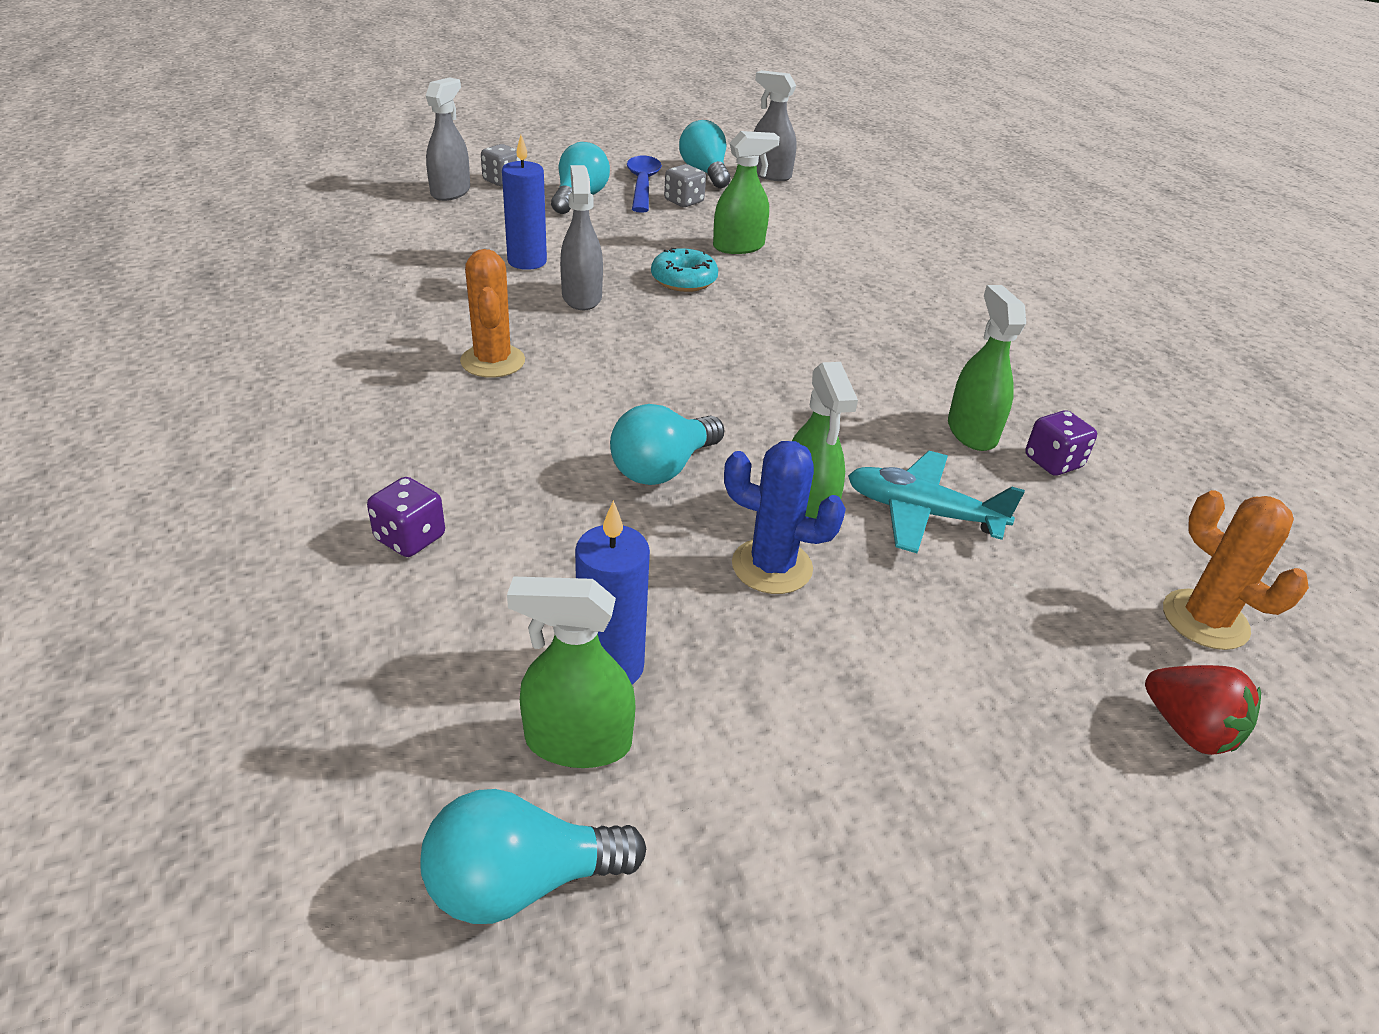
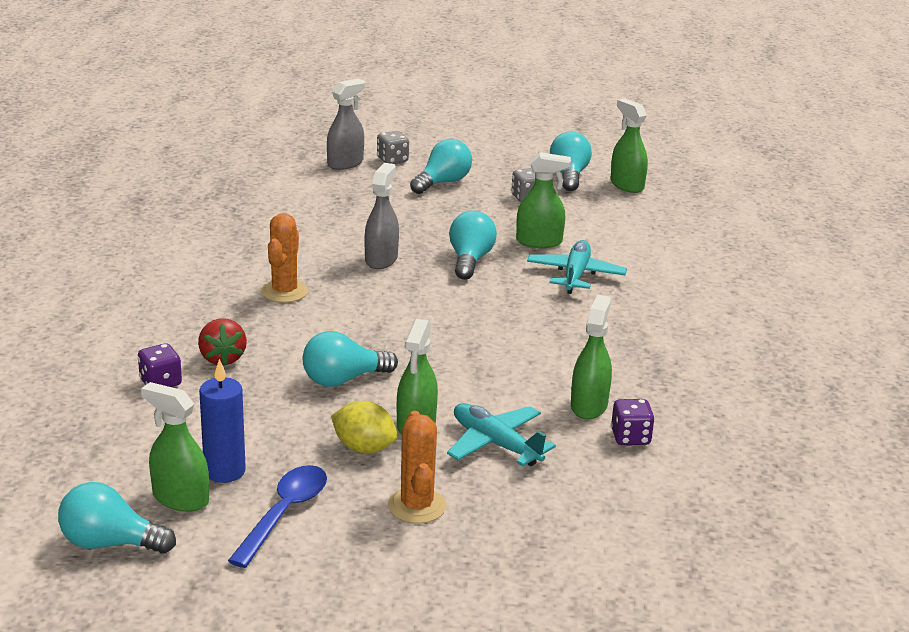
camera: 25 degrees right, 10 degrees down
blue candle [502,135,547,270] -> none
blue spoon [627,156,662,213] -> blue spoon moved to [228,465,327,568]
turquoise donut [651,248,718,292] -> turquoise light bulb [449,210,497,280]
blue cactus [724,441,846,594] -> yellow lemon [331,401,397,454]
grey spray bottle [753,70,797,181] -> green spray bottle [610,98,648,193]
red strawberry [1145,665,1261,755] -> red strawberry moved to [198,318,247,366]
orange cactus [1163,490,1309,650] -> orange cactus moved to [388,411,446,524]
none -> turquoise plane [527,240,627,294]

